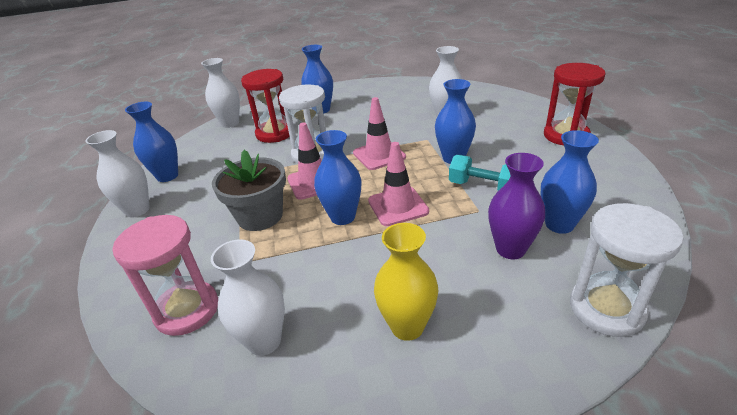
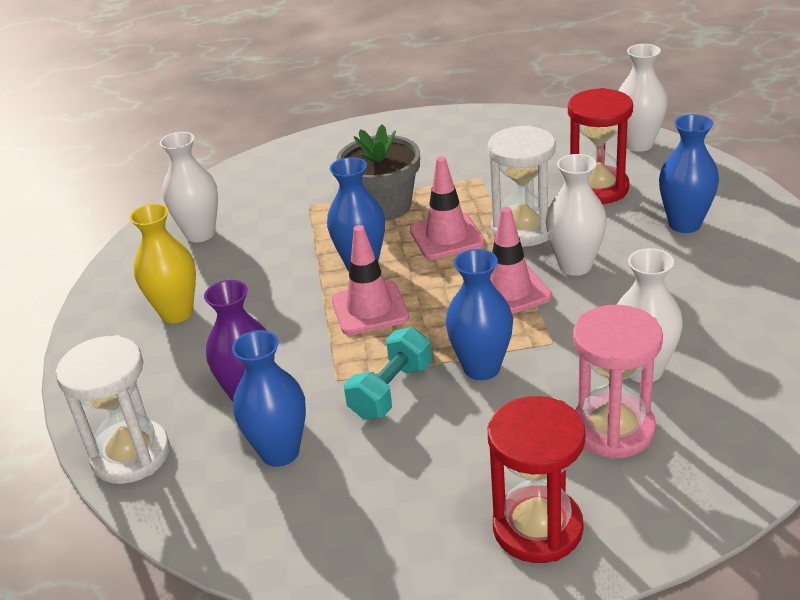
camera: 95 degrees right, 0 degrees up
white vase [86,130,150,218] -> white vase moved to [545,154,607,276]
pink hourglass [112,215,218,336] -> pink hourglass moved to [573,305,663,459]
blue vase [125,102,178,182] -> none

